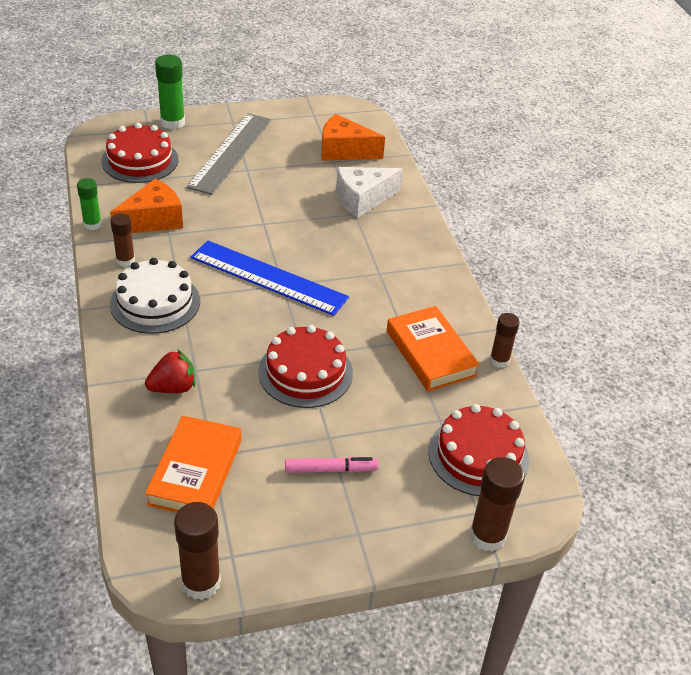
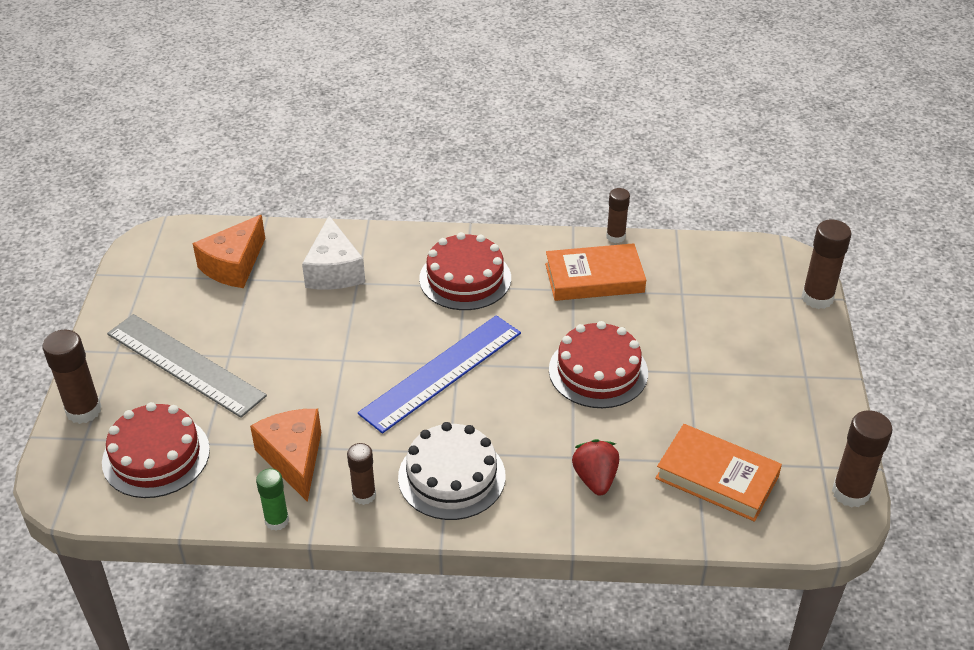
camera: 70 degrees left, 0 degrees up
green glue stick [155,54,185,130] -> brown glue stick [43,330,101,424]
pink marker [285,457,379,473] -> none
red cake [428,404,529,496] -> red cake moved to [419,232,511,310]

